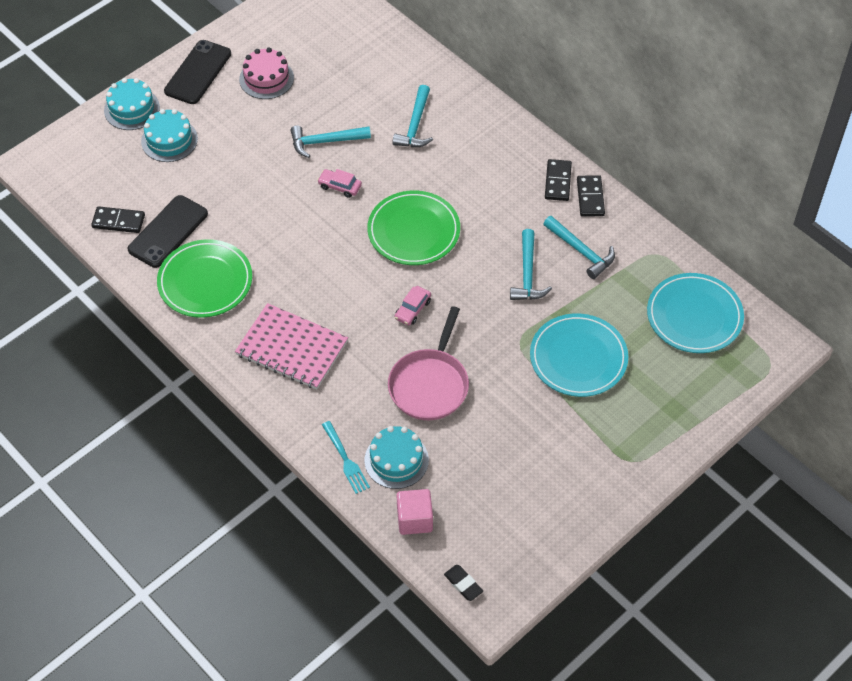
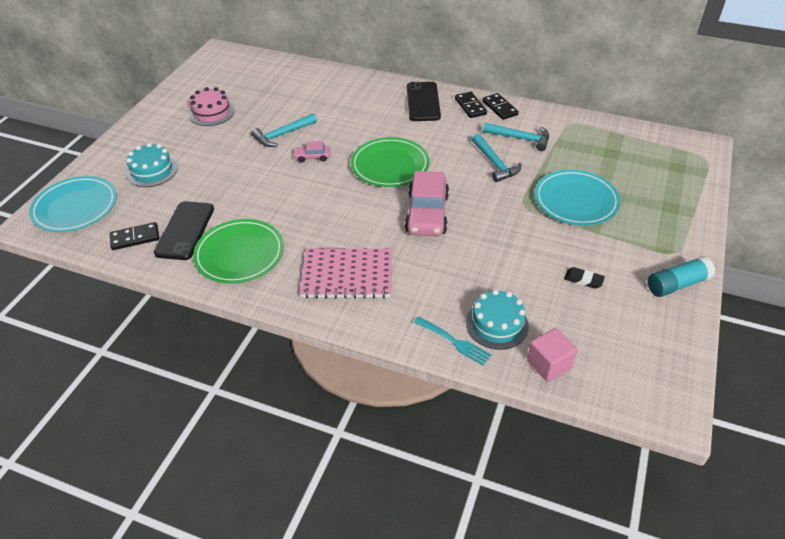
camera: 25 degrees left, 10 degrees down
turquoise cake [104,78,160,130] -> none
black phone [164,40,231,104] -> black phone moved to [407,82,441,121]
pink pan [388,306,469,420] -> none
turquoise hammer [392,85,433,147] -> none
pink car [395,286,431,325] -> pink car [405,171,449,236], size x2.10
black eraser [444,565,483,601] -> black eraser moved to [564,267,605,289]
turquoise plate [647,273,744,353] -> turquoise plate moved to [29,176,117,232]
none -> turquoise glue stick [647,256,715,297]

